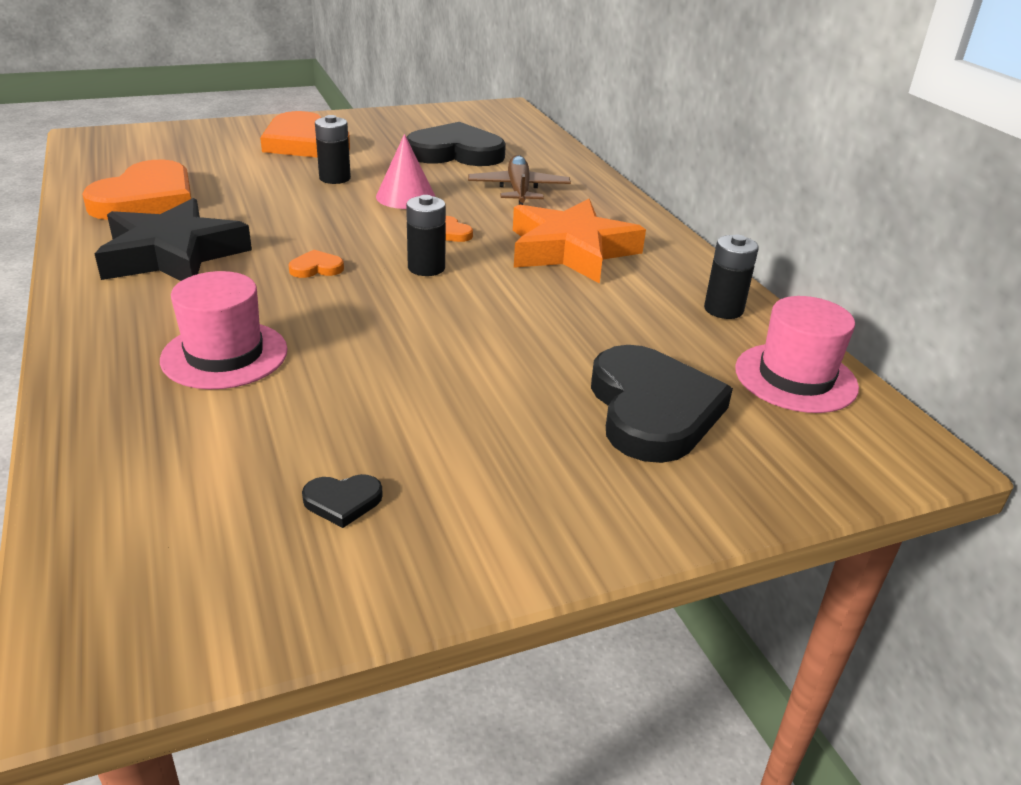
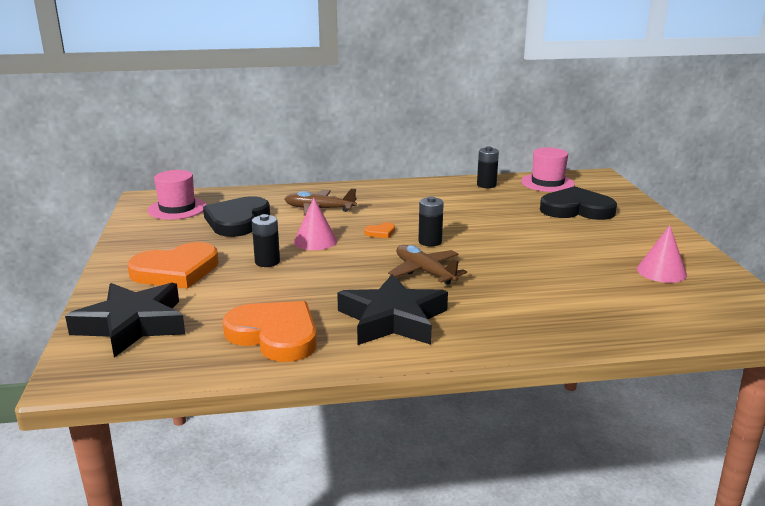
camera: 75 degrees left, 10 degrees down
pink hat [160,271,288,389] -> pink hat moved to [148,170,207,220]
orange heart [288,250,344,278] -> brown plane [388,245,467,285]
black heart [302,474,383,528] -> pink cone [637,225,687,283]
orange star [513,199,646,284] -> none
none -> black star [65,283,185,358]

